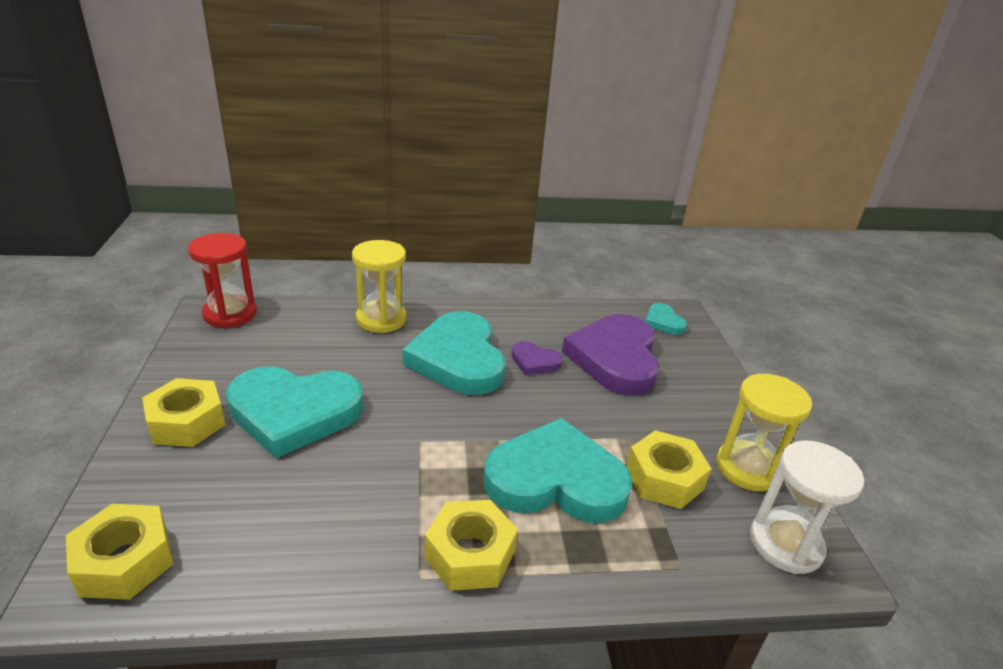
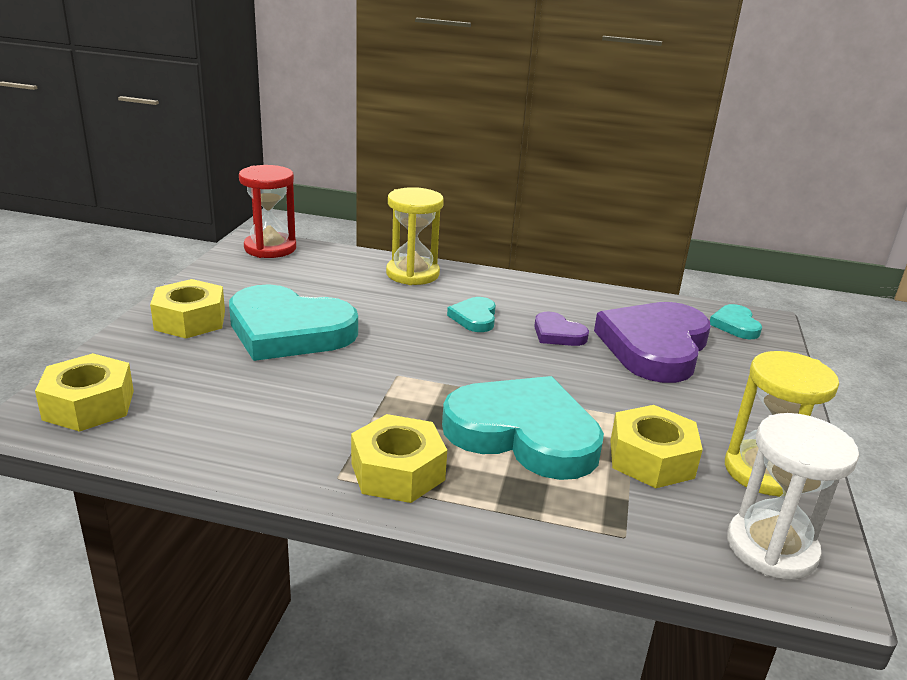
camera: 20 degrees right, 5 degrees down
turquoise heart [403,311,505,395] -> turquoise heart [447,297,496,332], size x0.46

